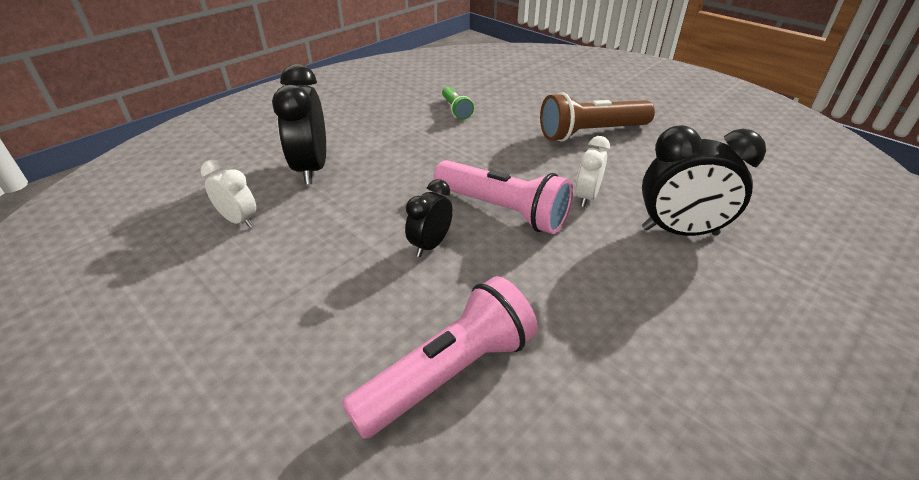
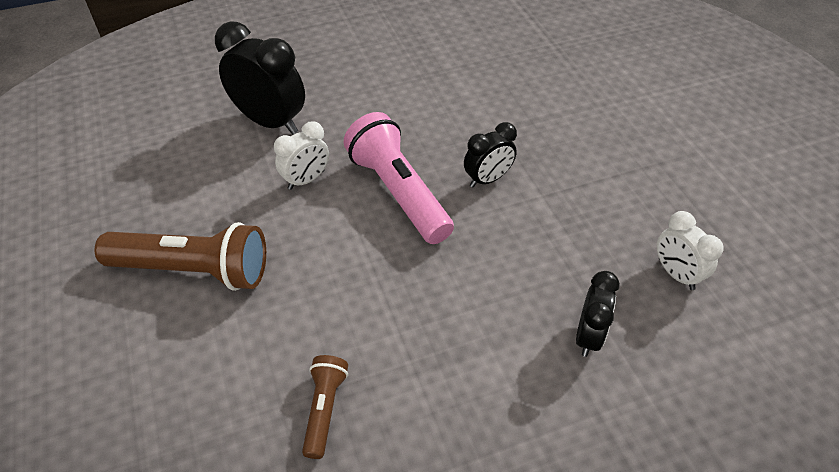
camera: 155 degrees left, 10 degrees up
black clock [272,64,326,185] -> black clock [576,271,620,357], size x0.58
pink flashlight [342,276,538,439] -> none
green flashlight [442,87,474,119] -> brown flashlight [302,355,348,459]

